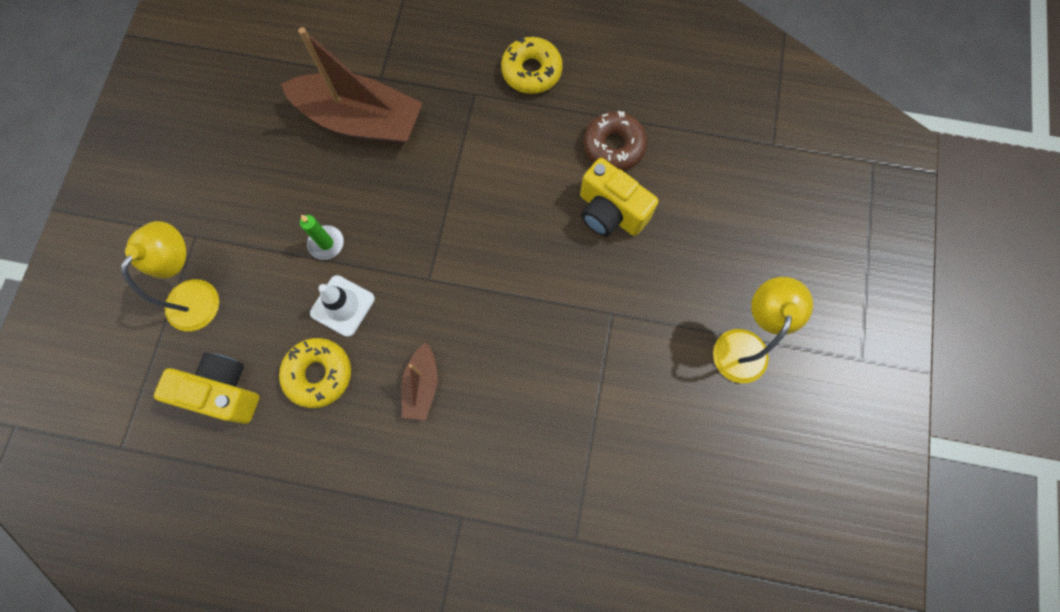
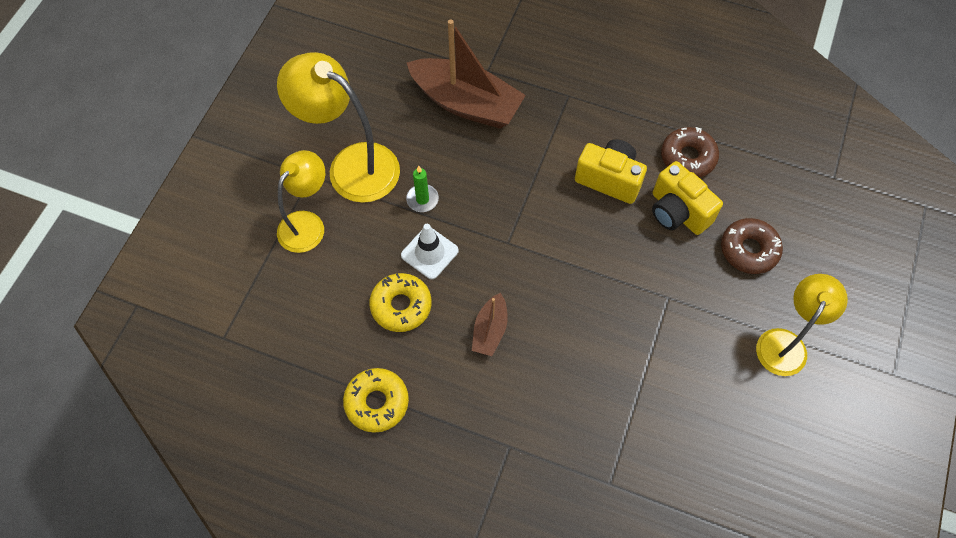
camera: 10 degrees right, 10 degrees down
yellow camera [154,353,259,424] -> yellow camera moved to [575,139,647,204]
yellow donut [501,37,563,94] -> yellow donut moved to [343,368,409,433]
none -> yellow lamp [277,52,400,203]
none -> brown donut [721,218,783,274]

